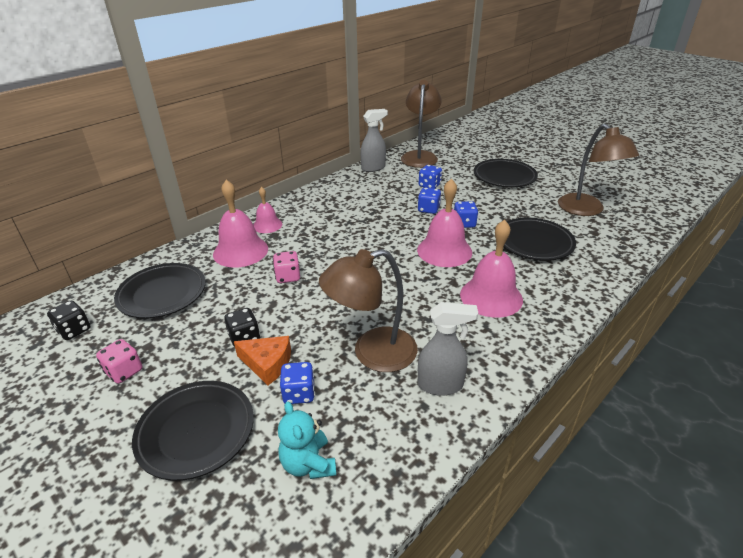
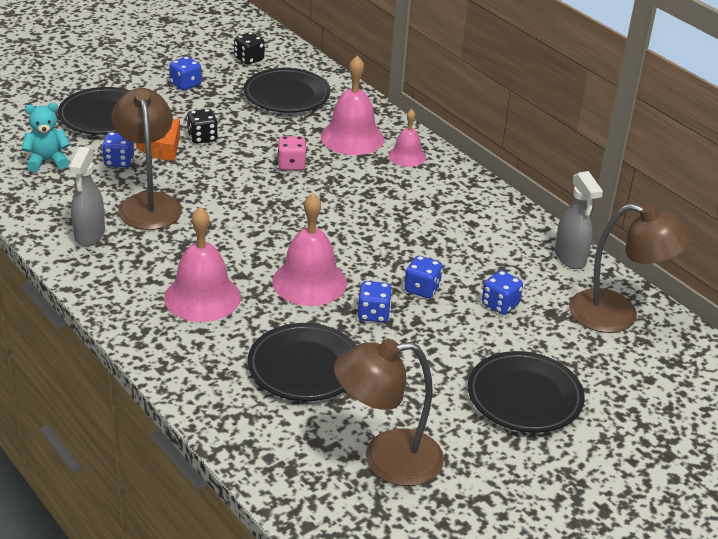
camera: 95 degrees right, 0 degrees up
pink dice [96,339,142,384] -> blue dice [169,56,201,90]

